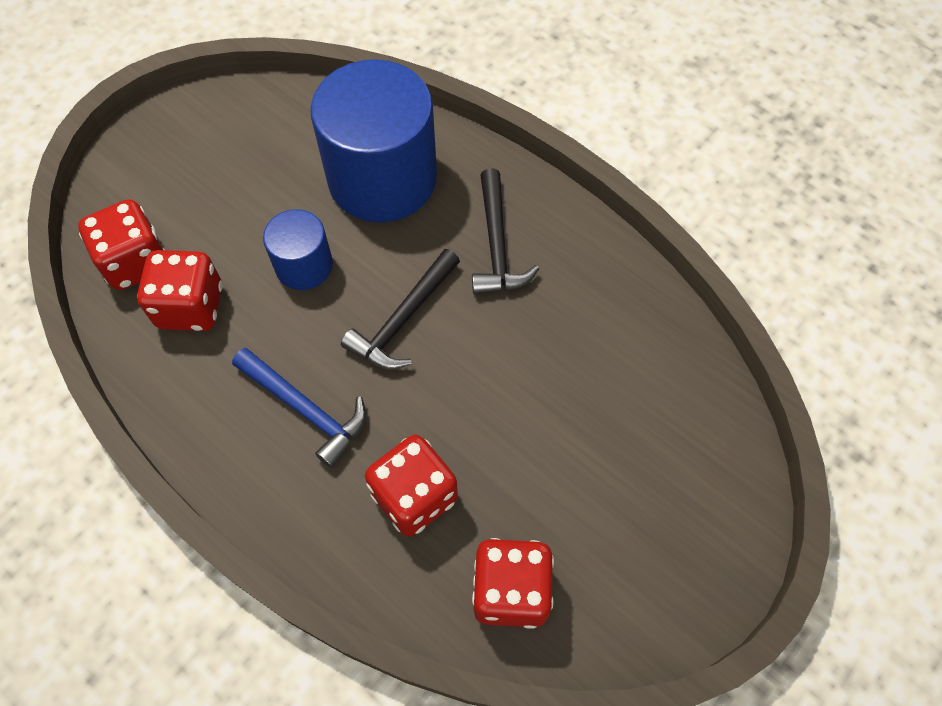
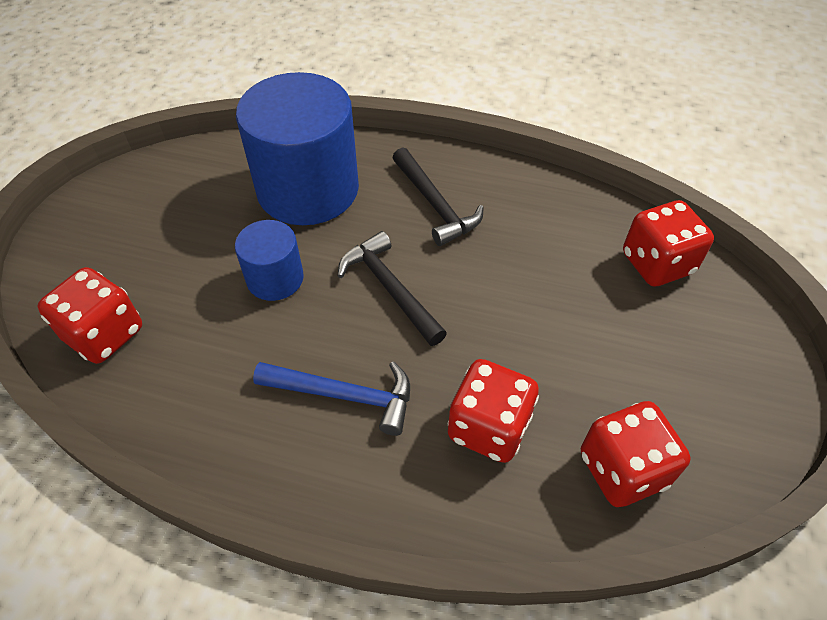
camera: 25 degrees left, 10 degrees down
red dice [137,250,223,331] -> red dice moved to [623,200,714,287]
black hammer [341,249,460,370] -> black hammer turned 135 degrees clockwise [338,231,447,346]

